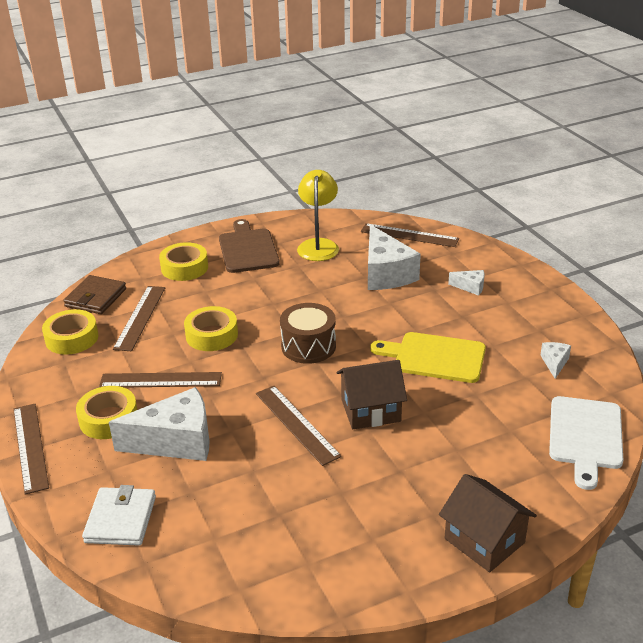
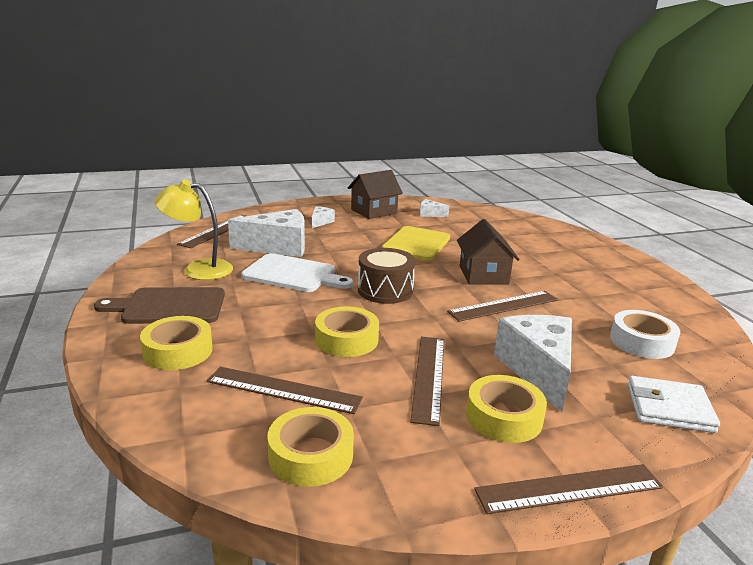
camera: 85 degrees left, 10 degrees down
brown wallet [63,275,126,314] -> none
brown house [439,474,537,572] -> brown house moved to [348,170,403,219]
white cutting board [549,396,623,490] -> white cutting board moved to [241,253,353,292]
none -> white tape [610,310,680,359]

